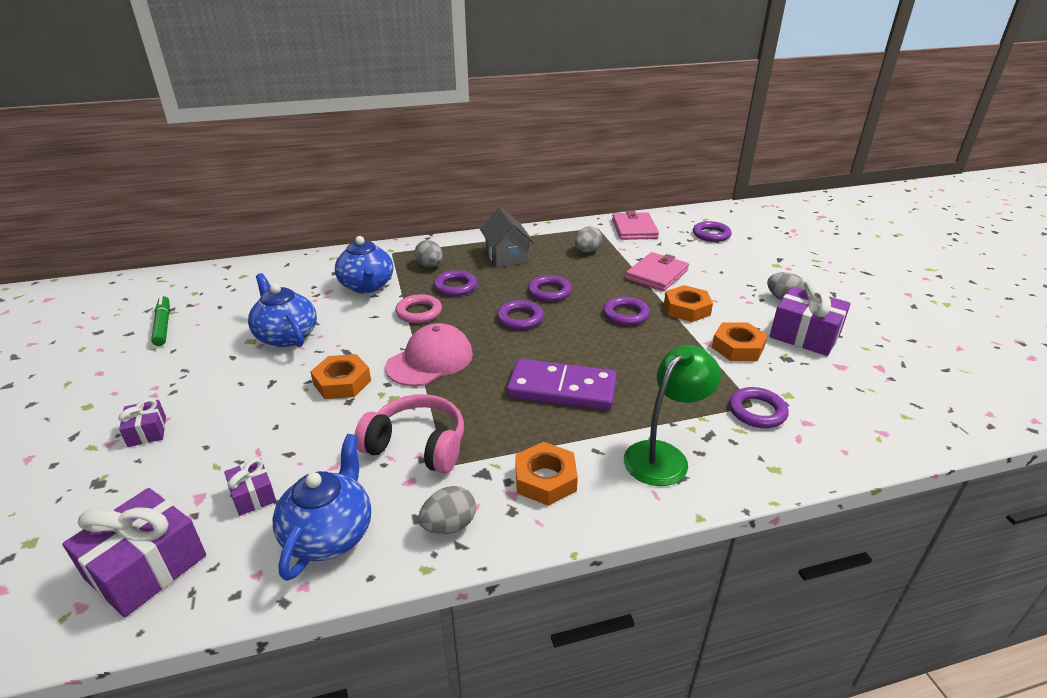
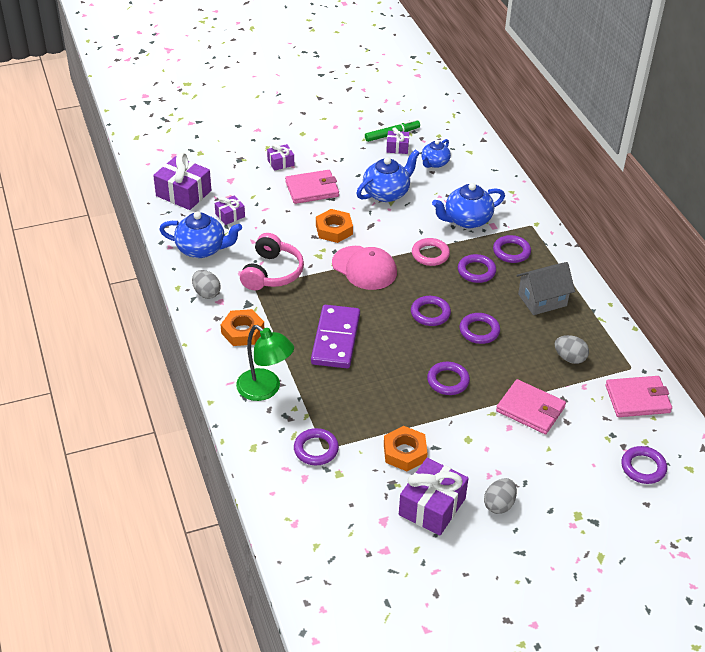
camera: 85 degrees right, 10 degrees up
grey egg [415,240,443,267] -> purple ring [493,235,531,263]
orange nut [664,285,713,322] -> none
none -> pink wallet [285,170,339,204]
none -> purple gift [386,127,409,154]
none -> blue teapot [421,139,451,168]

